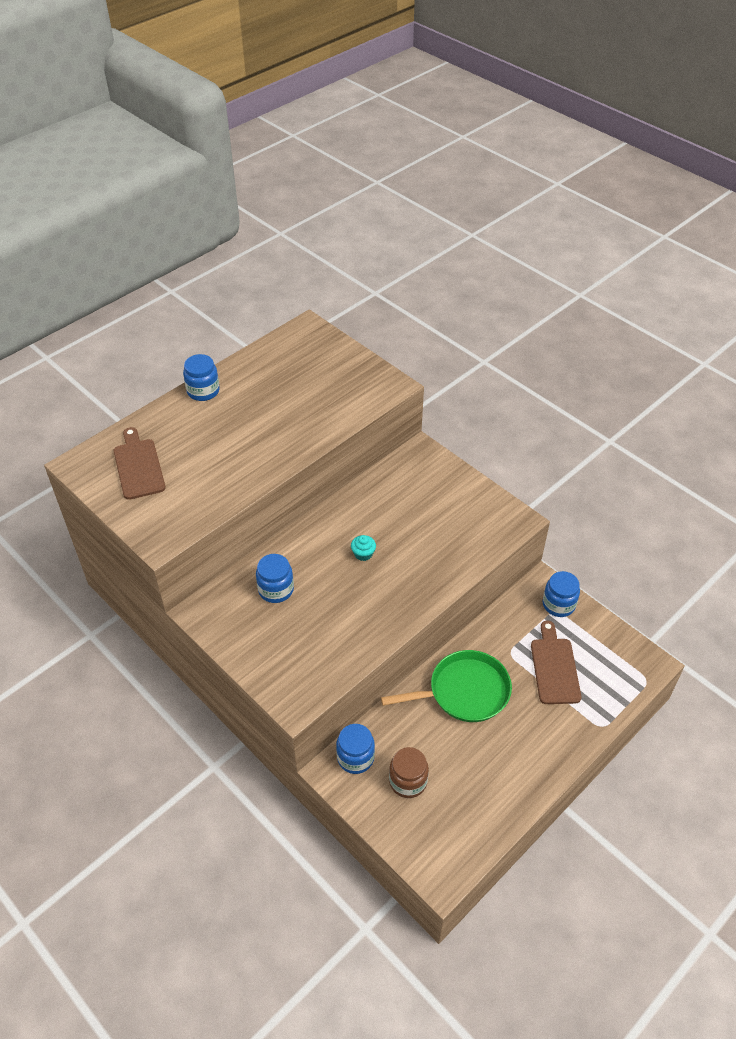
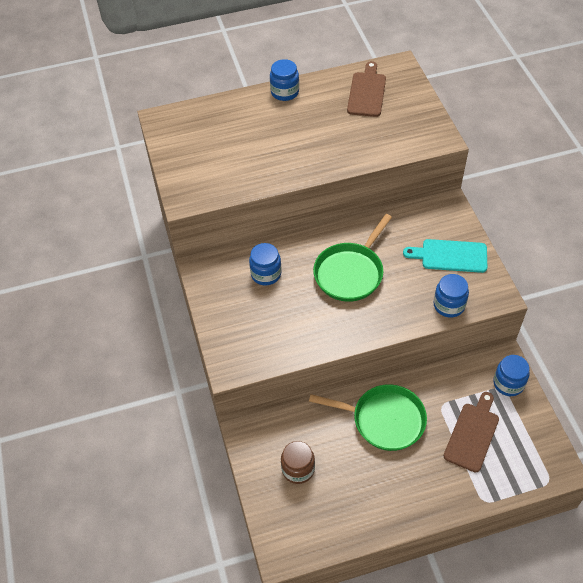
camera: 30 degrees right, 5 degrees up
brown cutting board [114,427,166,500] -> brown cutting board moved to [347,61,386,117]
blue jar [336,724,375,774] -> blue jar moved to [433,274,469,318]
turquoise cupcake [351,535,376,561] -> green pan [313,214,392,302]
none -> turquoise cutting board [403,239,487,273]

